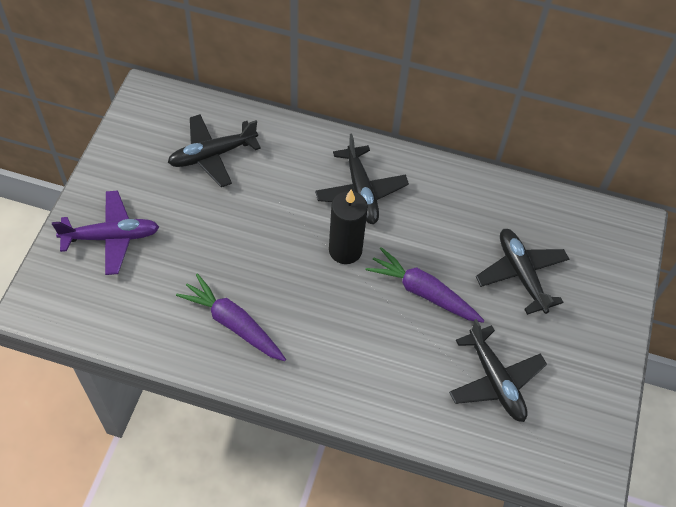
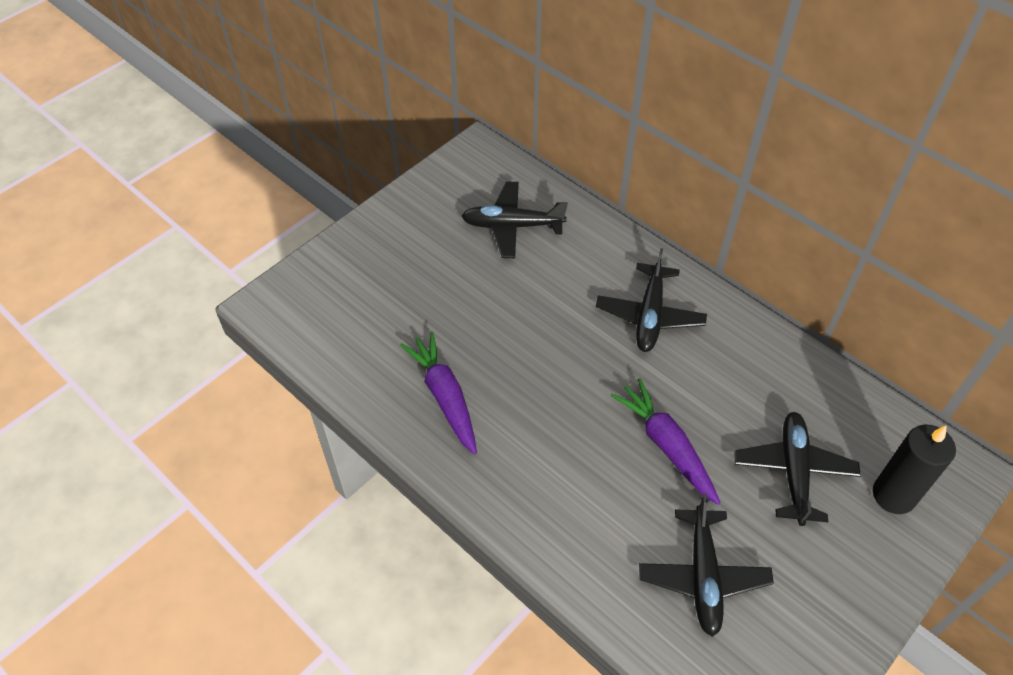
camera: 30 degrees right, 5 degrees down
purple plane [52,191,159,275] -> none
black candle [329,190,368,264] -> black candle moved to [873,424,956,514]

